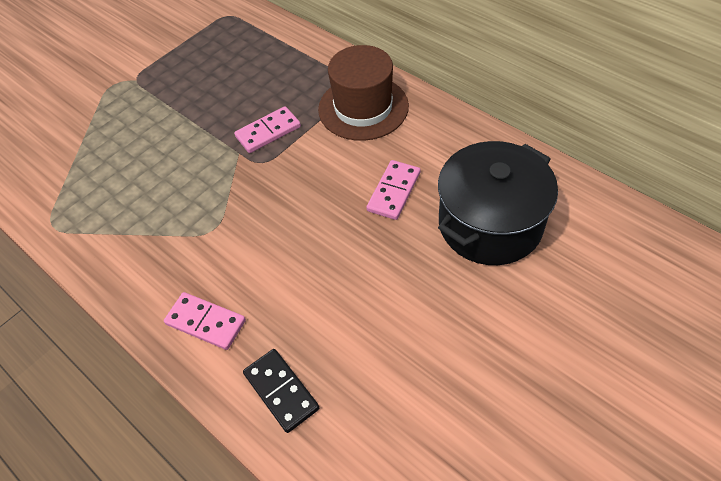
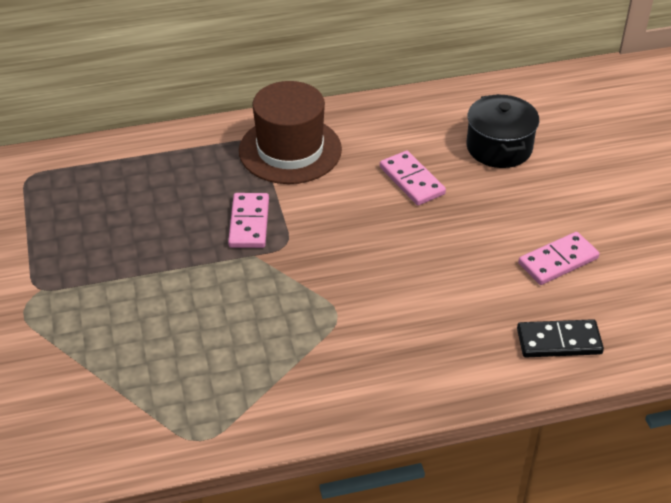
camera: 60 degrees left, 10 degrees down
pink domino [164,292,246,350] -> pink domino moved to [518,232,599,285]
black pot [438,141,558,265] -> black pot [466,94,539,168], size x0.66

